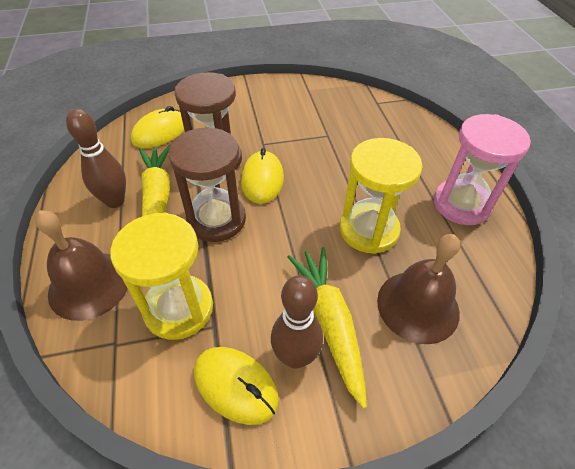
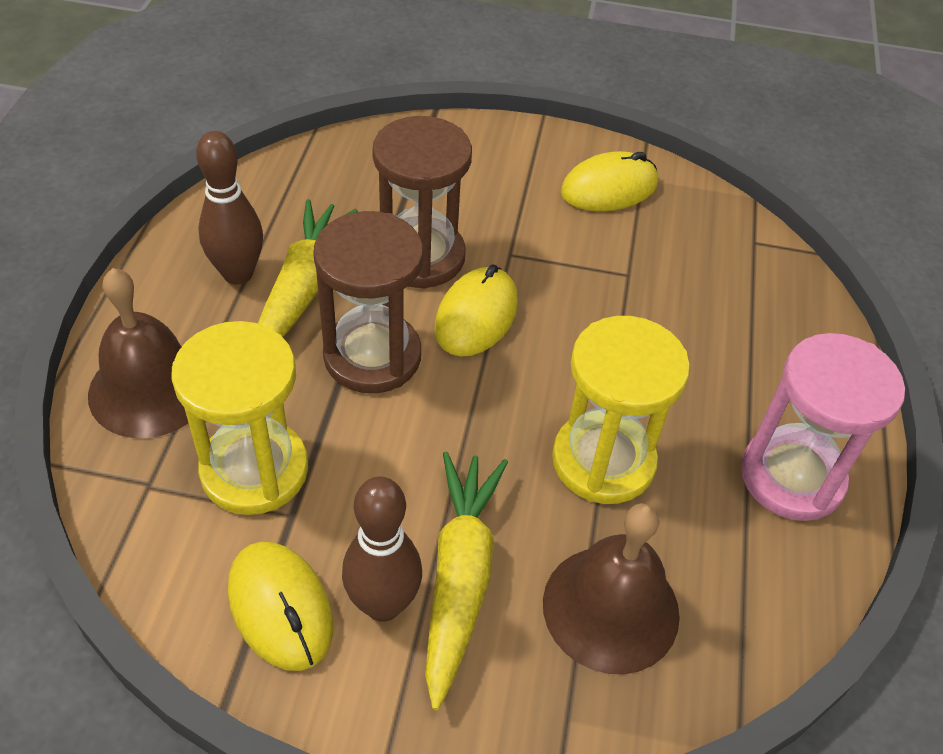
camera: 20 degrees right, 0 degrees up
yellow mouse [131,106,184,148] -> yellow mouse moved to [561,151,658,211]

